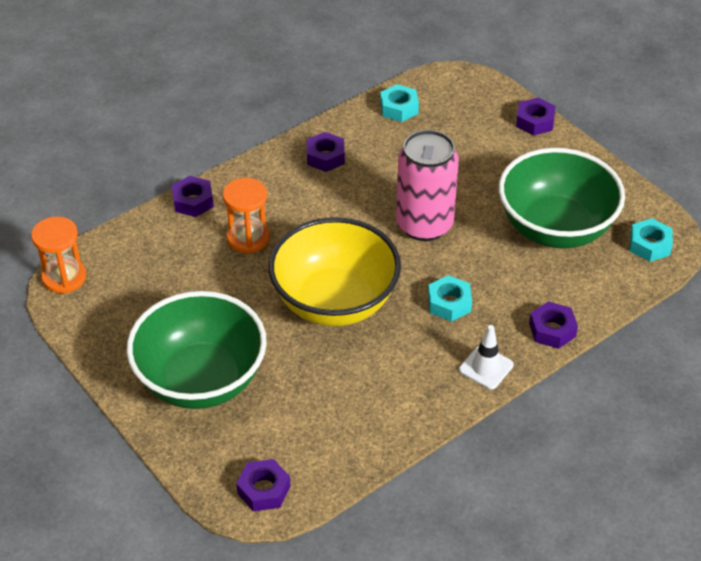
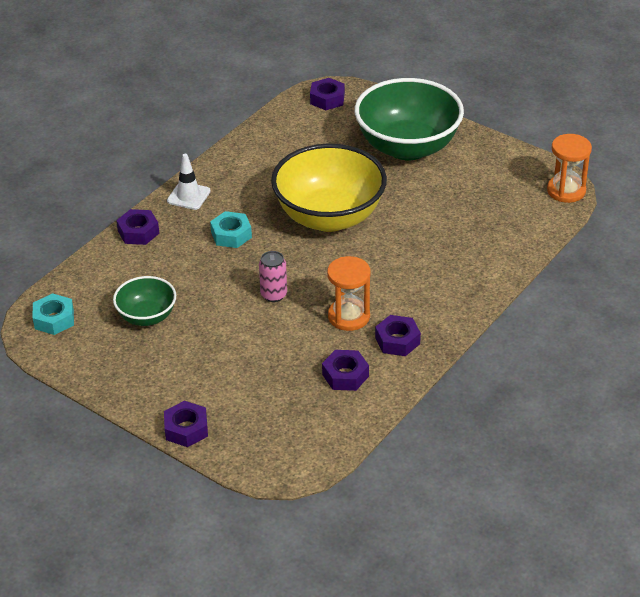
camera: 165 degrees right, 5 degrees down
purple nut [172,176,214,217] -> purple nut moved to [322,350,369,391]
orange hourglass [223,178,270,253] -> orange hourglass moved to [327,256,371,331]
turquoise nut [380,84,419,122] -> none
pink can [396,130,459,241] -> pink can [259,251,287,302], size x0.47
green bowl [499,148,625,248] -> green bowl [113,276,176,326], size x0.52

